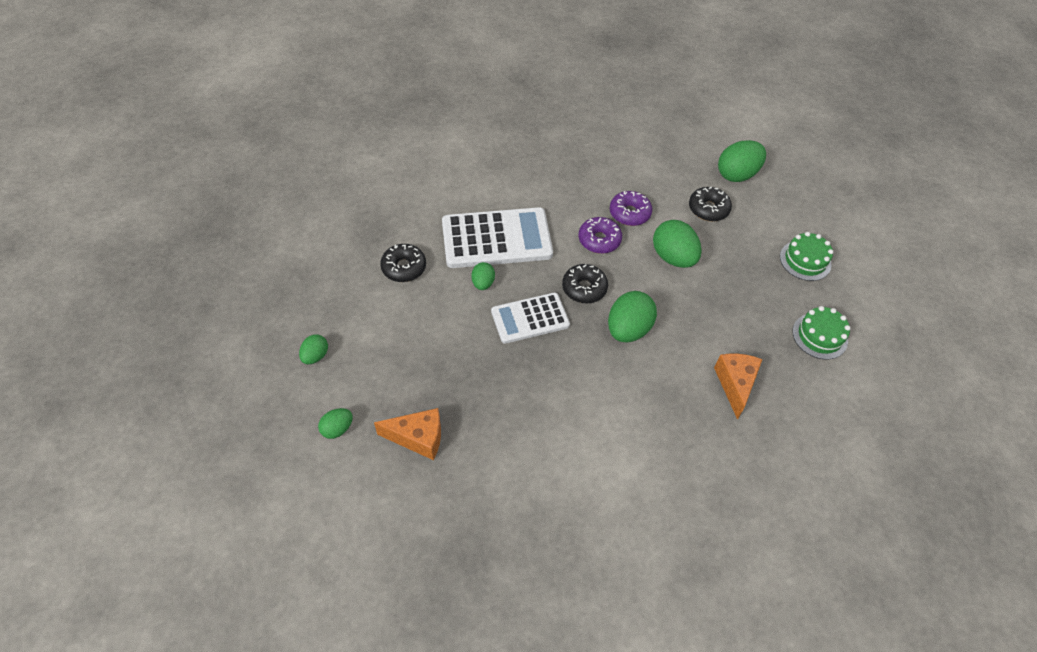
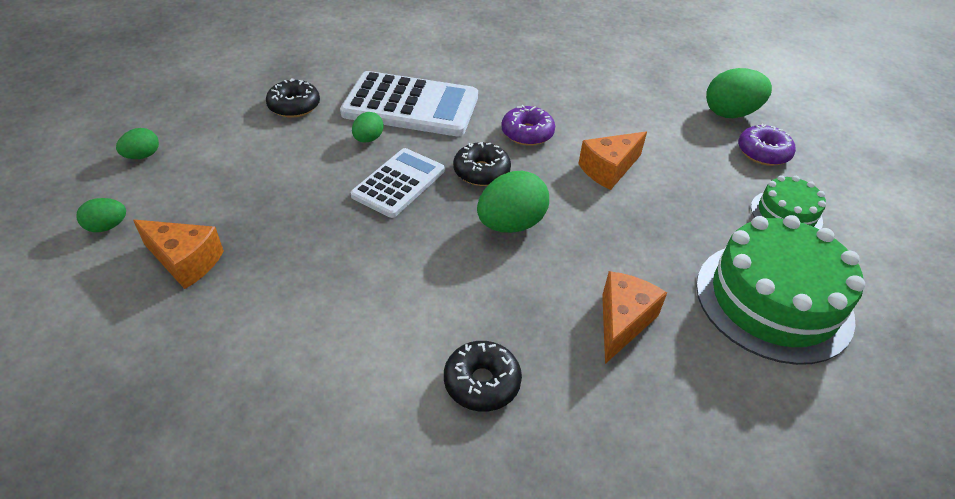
camera: 20 degrees right, 10 degrees down
white calculator [491,292,570,344] -> white calculator turned 120 degrees clockwise [351,148,444,218]
purple donut [610,191,652,226] -> purple donut moved to [738,124,796,166]
green egg [653,220,702,268] -> orange cheese [578,131,647,190]
black donut [689,187,732,221] -> black donut moved to [444,341,522,412]
green cake [793,306,851,359] -> green cake [696,215,865,365], size x1.93

